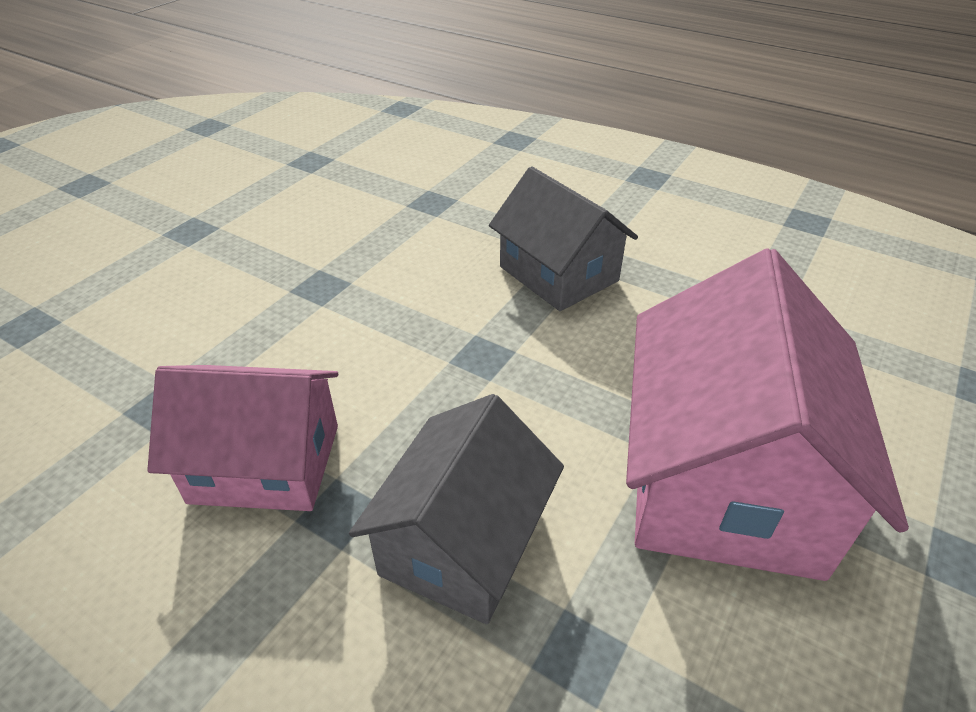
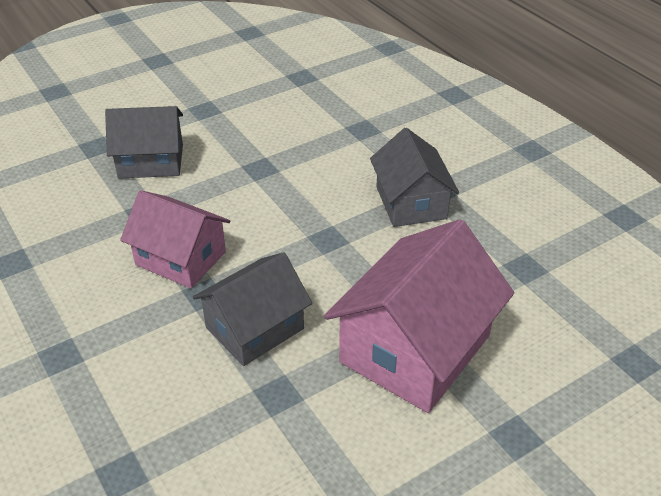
camera: 25 degrees right, 0 degrees up
none -> grey house [105,106,183,179]

